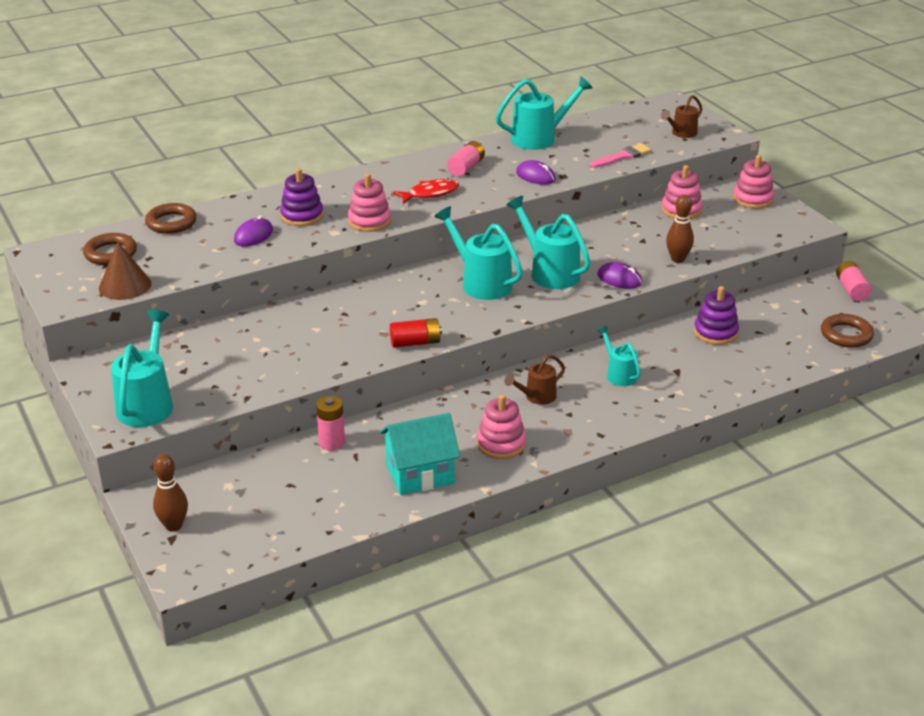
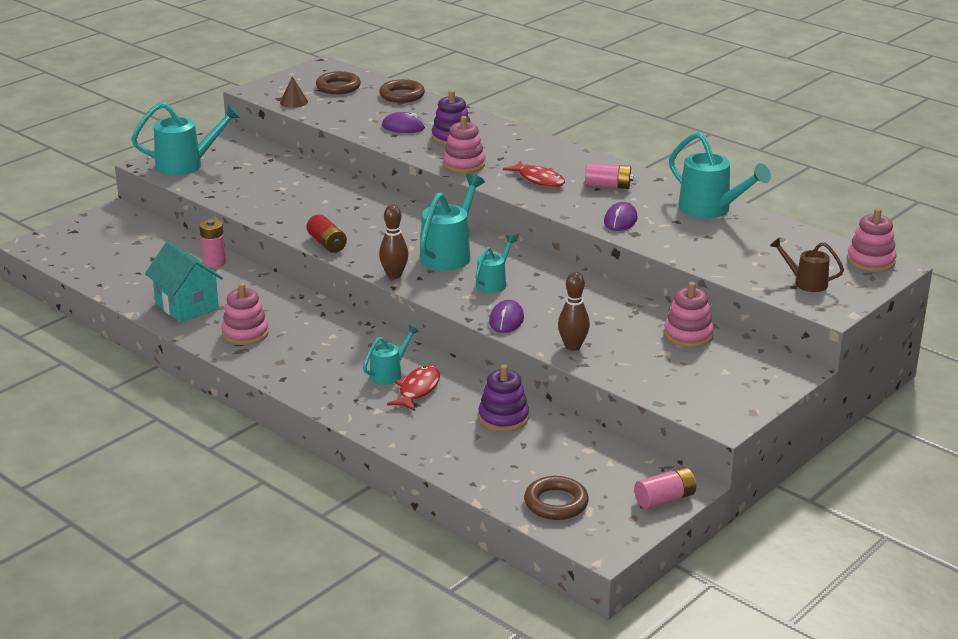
camera: 70 degrees right, 5 degrees down
brown cone [99,242,152,300] -> brown cone [280,76,308,108], size x0.65
brown bowling pin [153,454,188,532] -> brown bowling pin moved to [379,205,408,279]
brown watering can [504,354,565,405] -> none
turquoise watering can [506,195,591,289] -> turquoise watering can [475,235,517,293], size x0.58
pink brush [590,144,651,168] -> none
pink stacking toy [733,155,774,209] -> pink stacking toy moved to [847,208,897,272]
none -> red fish [387,366,440,411]

